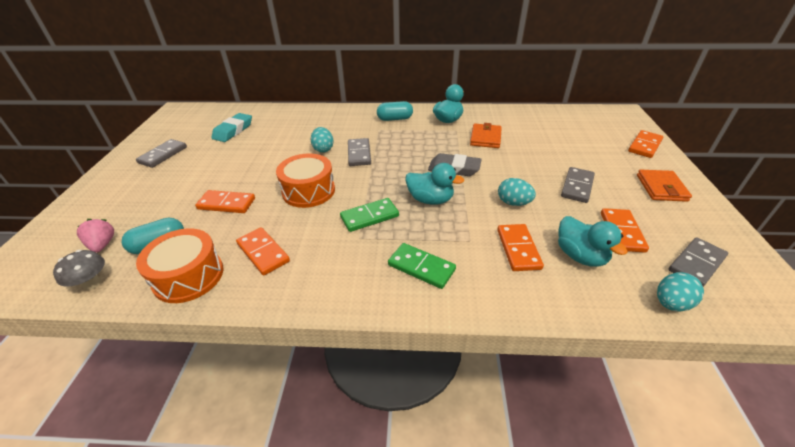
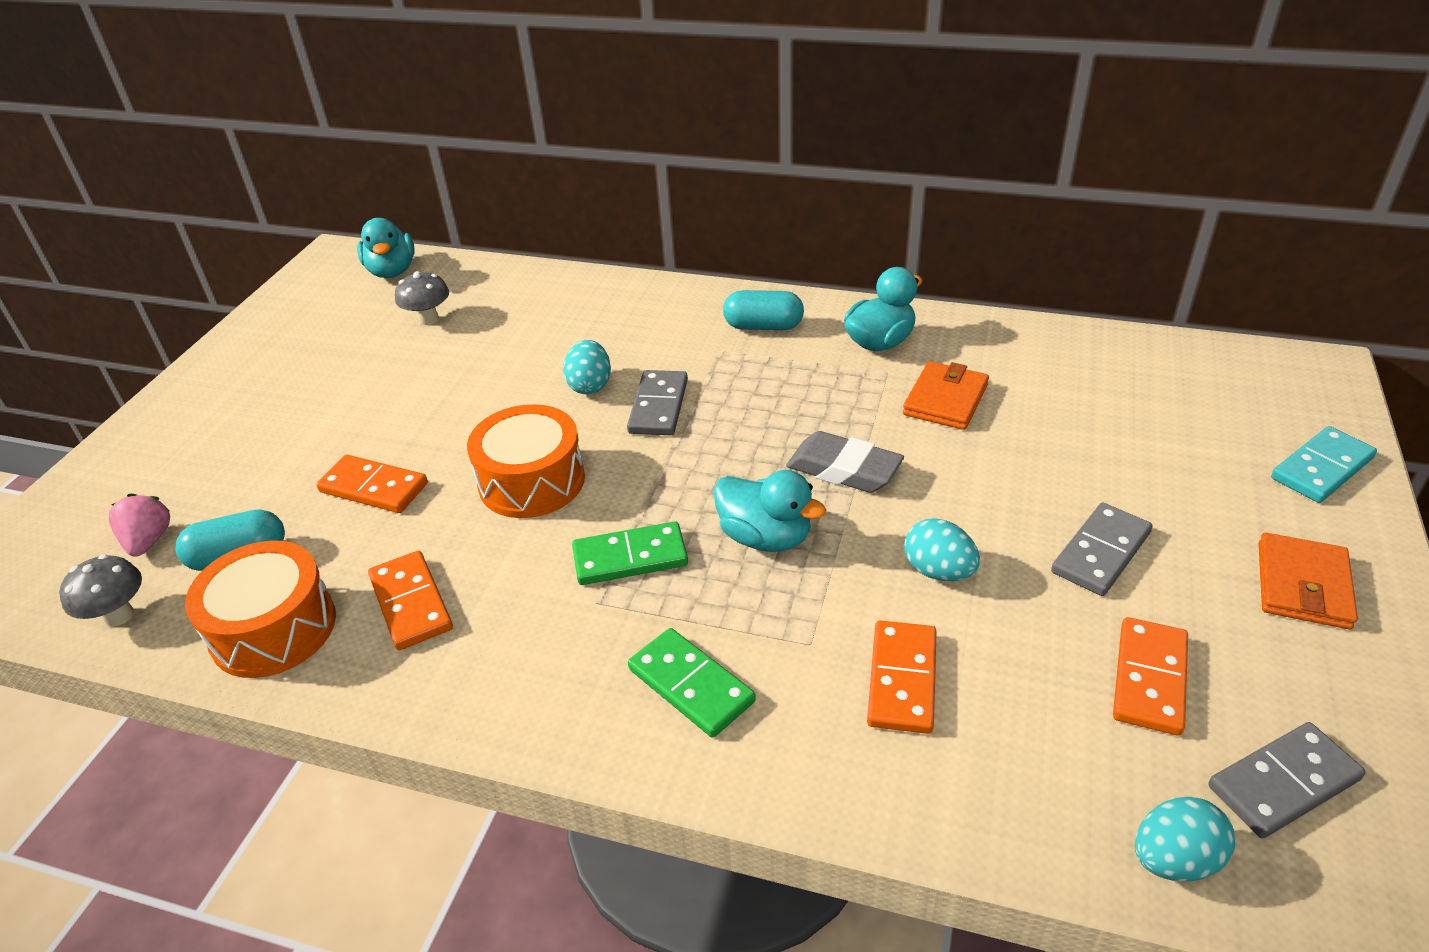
camera: 15 degrees right, 0 degrees up
grey domino [136,139,187,168] -> none
turquoise eraser [212,113,252,142] -> grey mushroom [395,271,449,325]
turquoise duck [558,216,628,267] -> turquoise duck moved to [357,218,415,278]
orange domino [628,130,663,158] -> turquoise domino [1271,426,1377,503]

